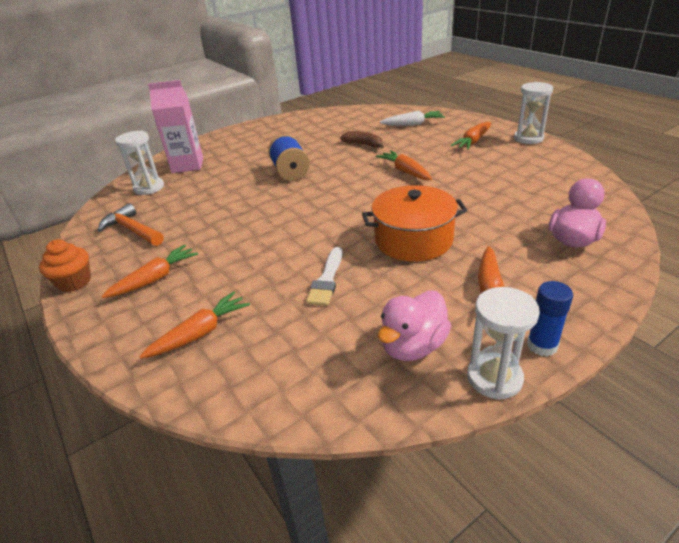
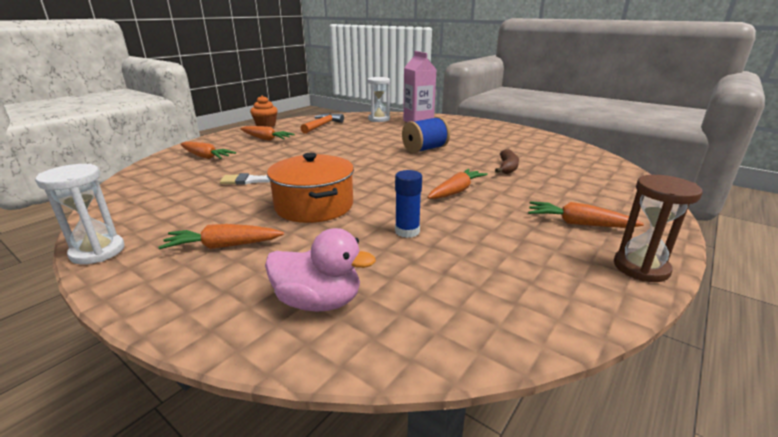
camera: 70 degrees right, 10 degrees down
pink duck [378,290,451,361] -> none
white carrot [380,111,445,126] -> none
white hourglass [514,82,553,144] -> brown hourglass [614,175,702,282]
blue glue stick [527,281,573,356] -> blue glue stick moved to [395,170,422,238]

